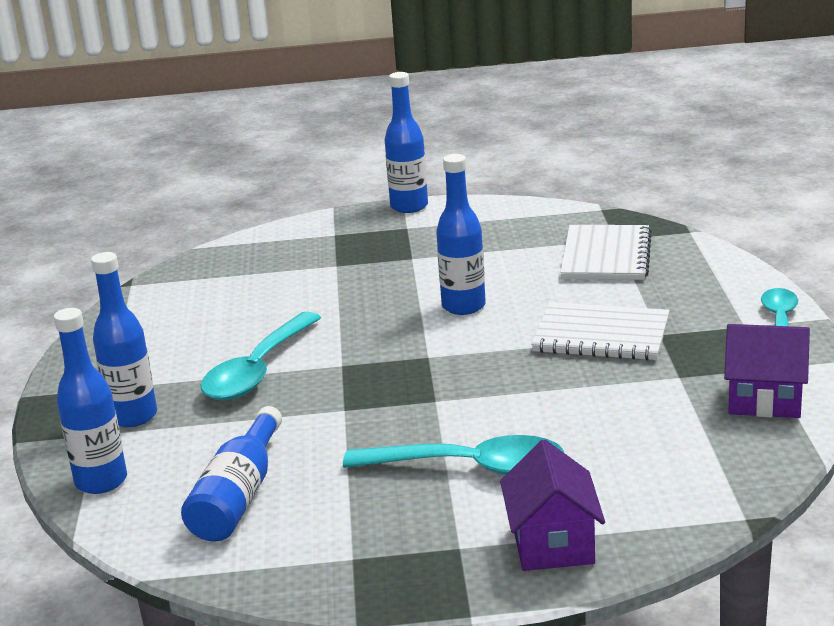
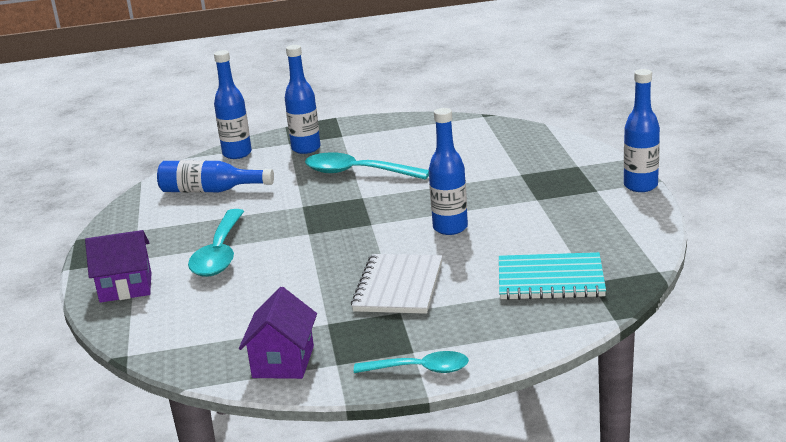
camera: 85 degrees right, 0 degrees up
white notebook [560,225,652,280] -> turquoise notebook [499,252,606,300]

